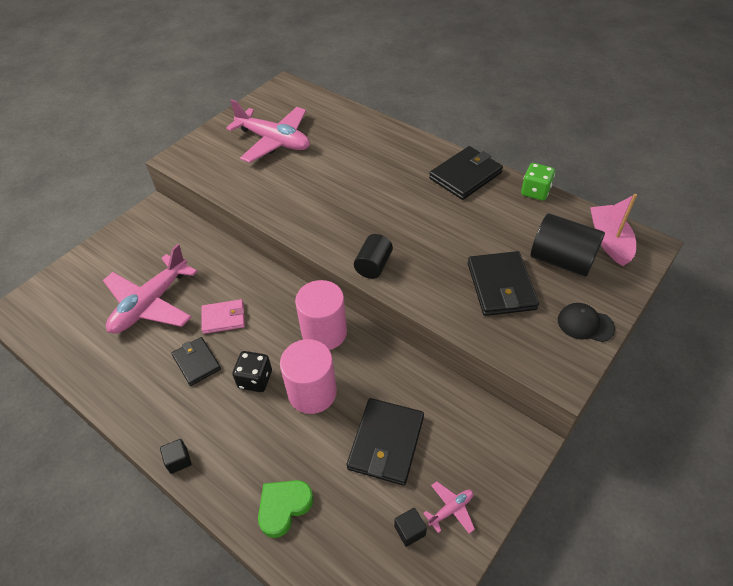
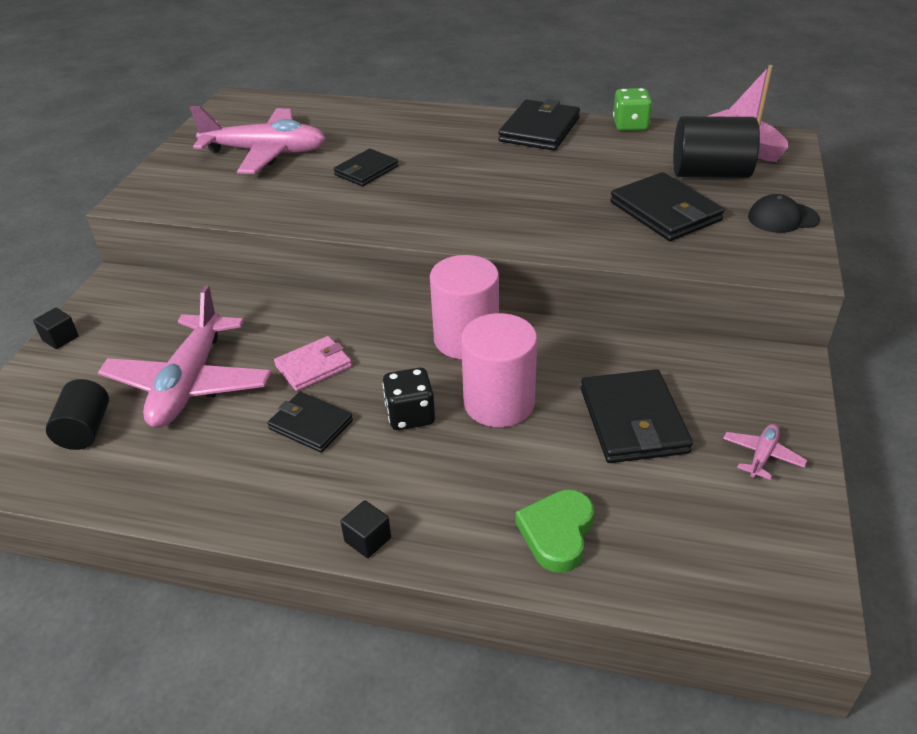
camera: 25 degrees left, 10 degrees down
black cylinder [354,234,393,279] -> black cylinder moved to [46,379,109,450]
black cube [394,508,427,547] -> black cube moved to [33,308,79,349]
none -> black wallet [334,149,398,186]

